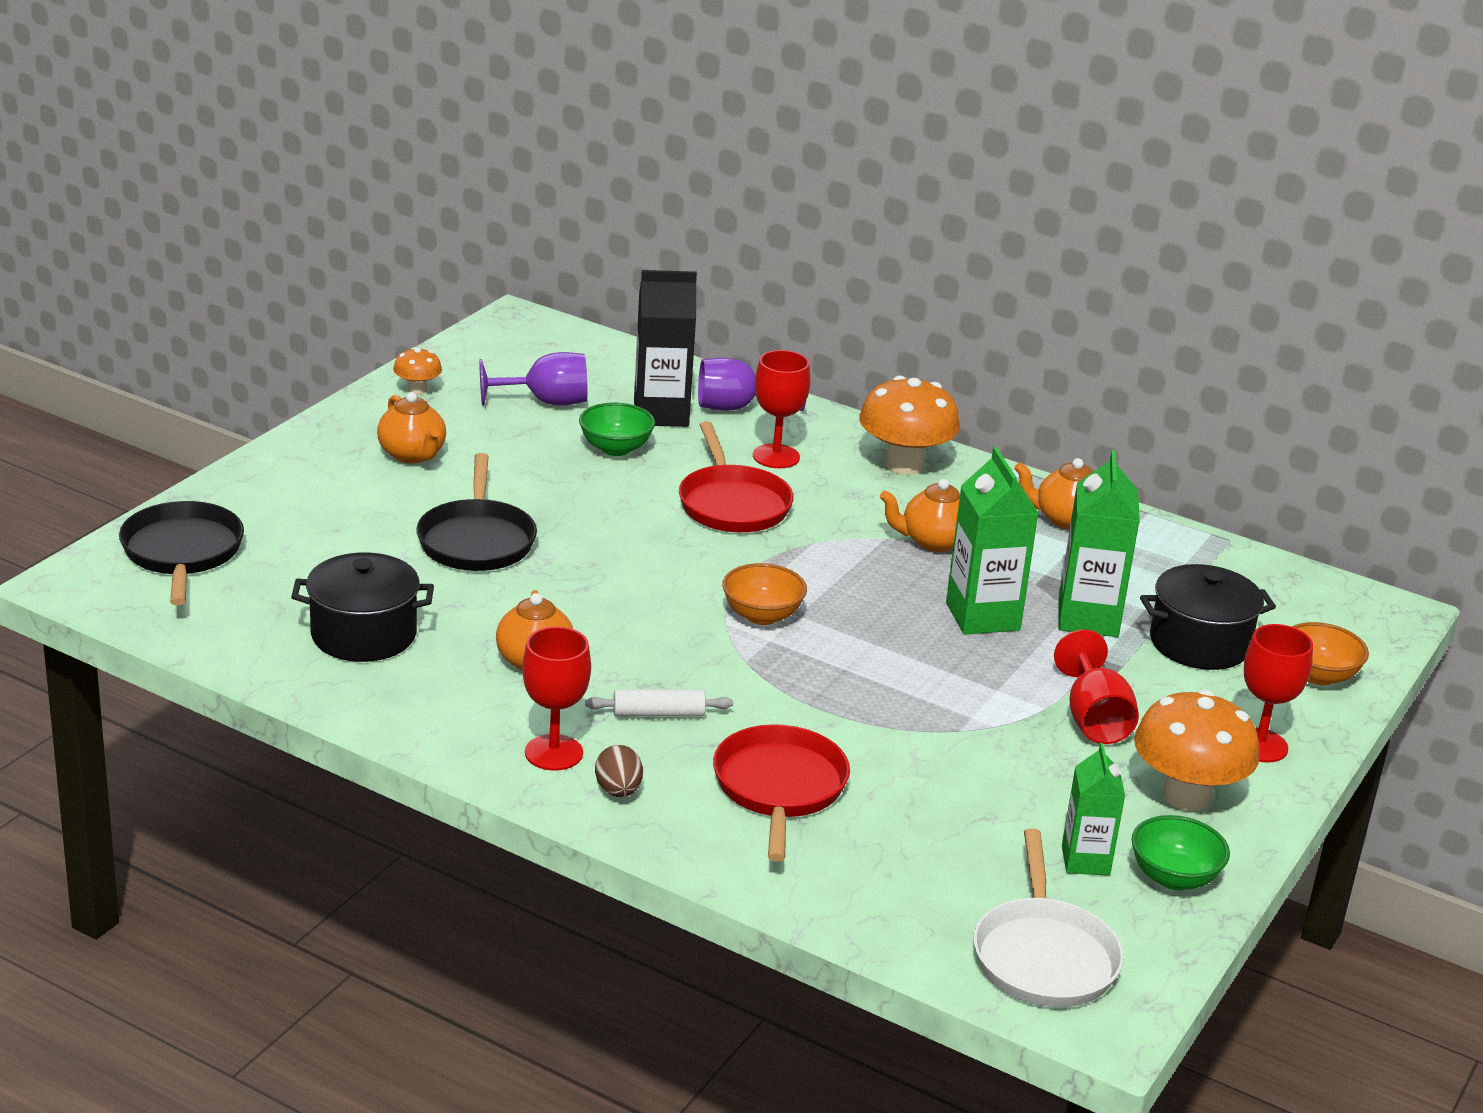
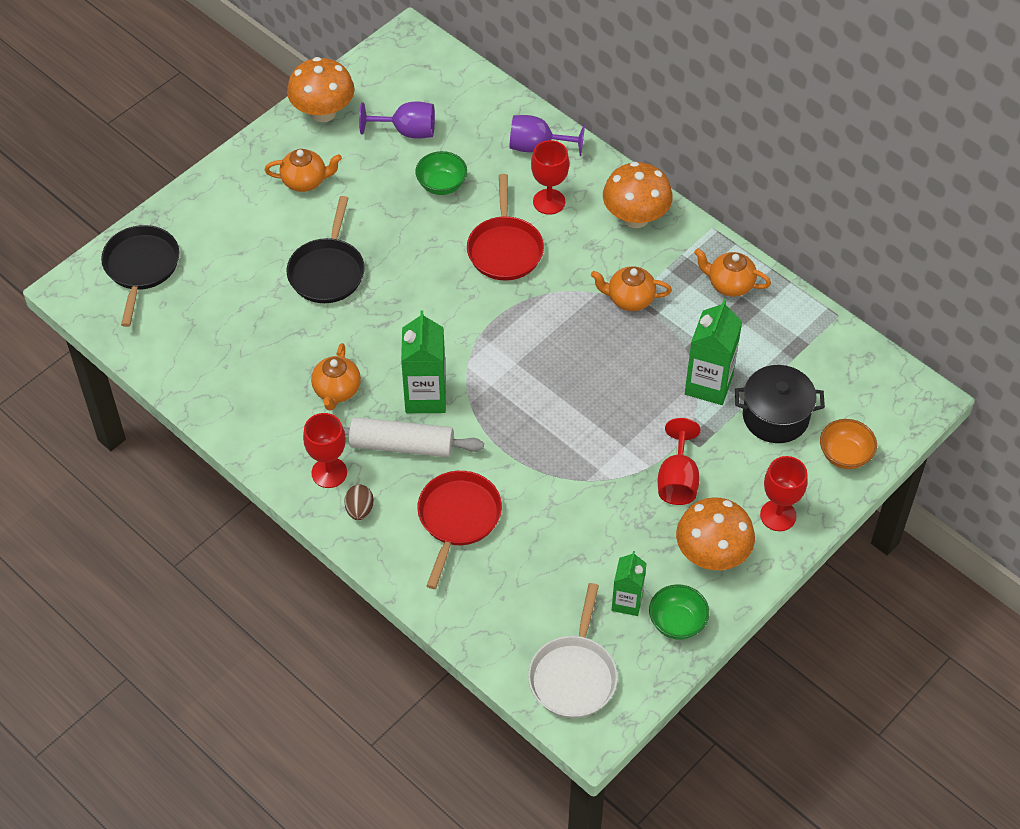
camera: 15 degrees right, 25 degrees up
black pot [291,552,434,662] -> none
orange teapot [377,392,446,463] -> orange teapot turned 75 degrees counterclockwise [265,149,342,192]
orange mushroom [393,347,442,395] -> orange mushroom [287,57,355,122], size x2.02
white rolling pin [585,690,733,717] -> white rolling pin [343,417,484,457], size x1.80
black carton [634,270,697,427] -> none
orange bowl [722,563,807,625] -> none
green carton [946,447,1038,635] -> green carton moved to [401,311,446,413]

